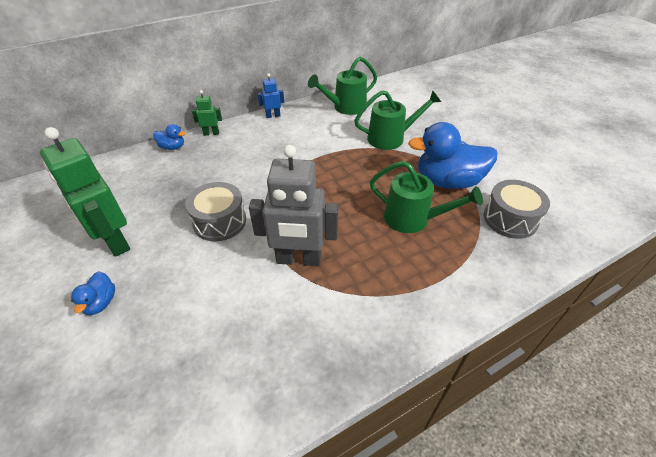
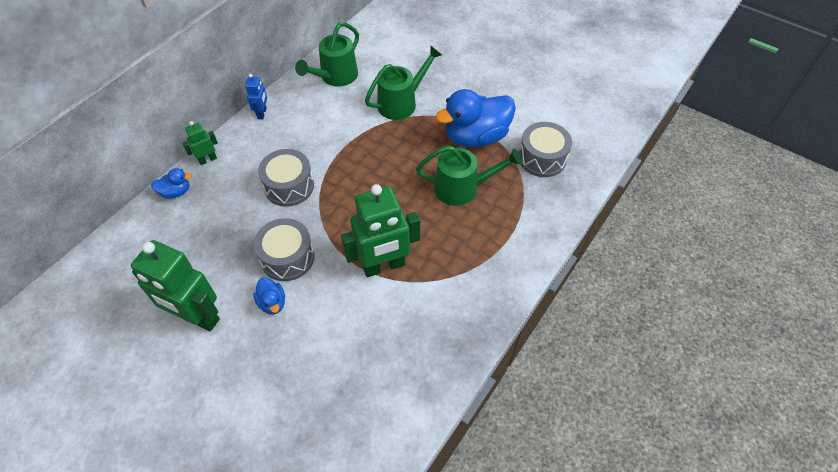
camera: 25 degrees left, 10 degrees up
blue duck [71,271,115,315] -> blue duck moved to [253,277,285,315]
grey robot [249,145,339,266] -> green robot [341,184,420,277]
blue robot [257,73,284,118] -> blue robot turned 135 degrees clockwise [245,74,267,119]
none -> grey drum [258,149,314,207]

